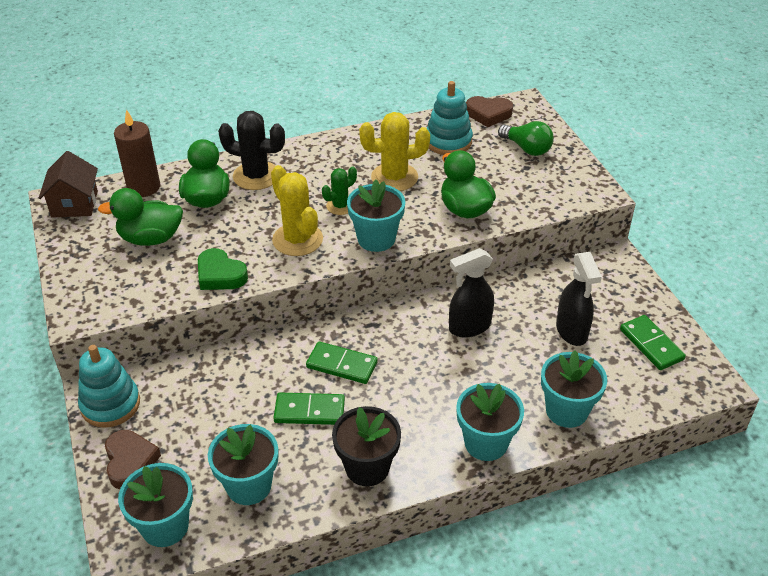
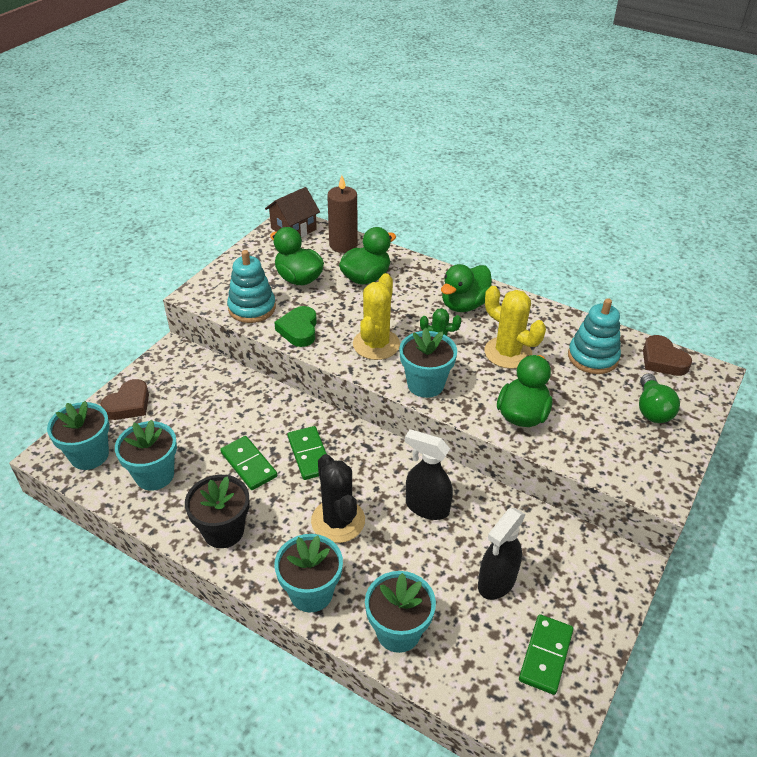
camera: 50 degrees right, 0 degrees up
turquoise stacking toy [78,345,140,428] -> turquoise stacking toy moved to [227,250,276,323]
black cactus [218,111,285,190] -> black cactus moved to [311,454,365,543]
none -> green duck [441,264,492,312]

